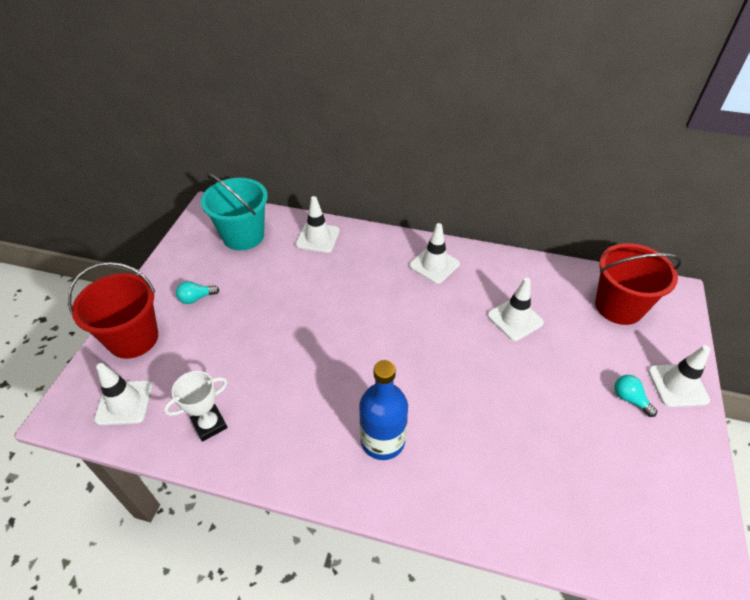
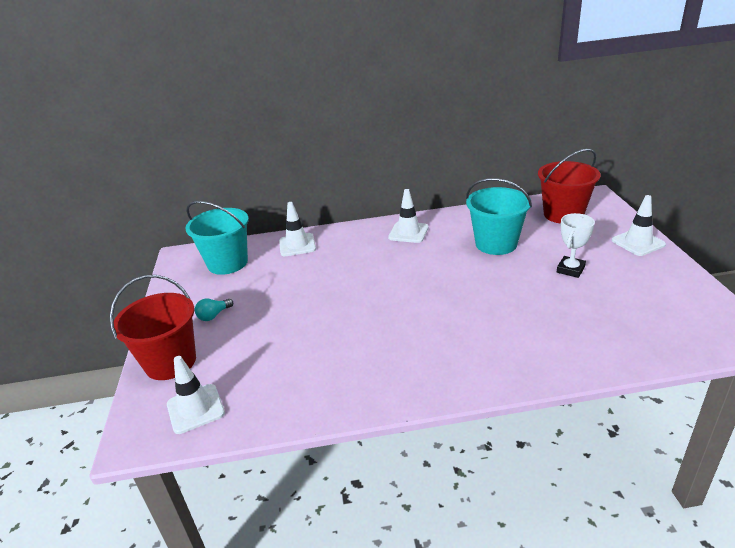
camera: 20 degrees left, 15 degrees down
white trophy [164,371,228,442] -> white trophy moved to [557,213,595,278]
blue bottle [359,360,408,460] -> none
white traffic cone [487,277,544,341] -> turquoise bucket [466,178,532,255]
turquoise light bulb [614,375,657,417] -> none

